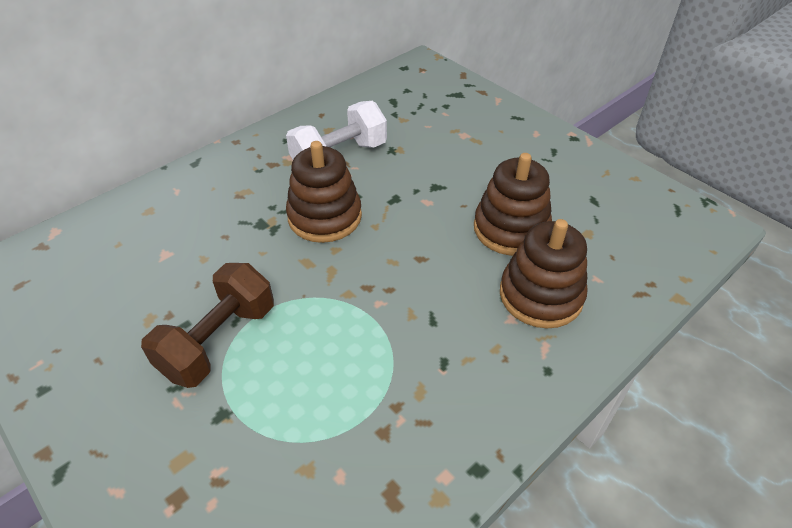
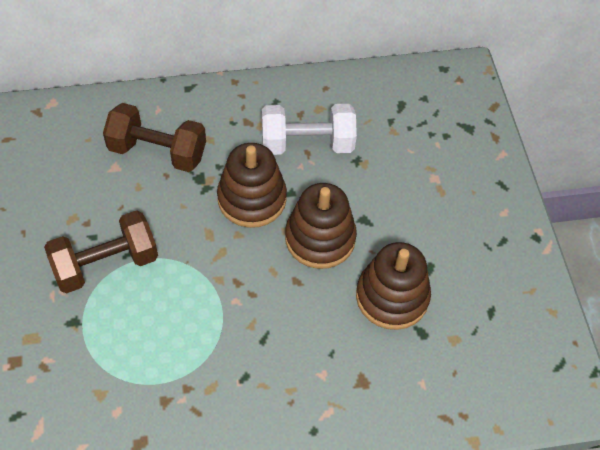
camera: 30 degrees right, 10 degrees up
brown stacking toy [500,219,588,328] -> brown stacking toy moved to [285,183,357,269]
none -> brown dumbbell [103,103,206,172]

